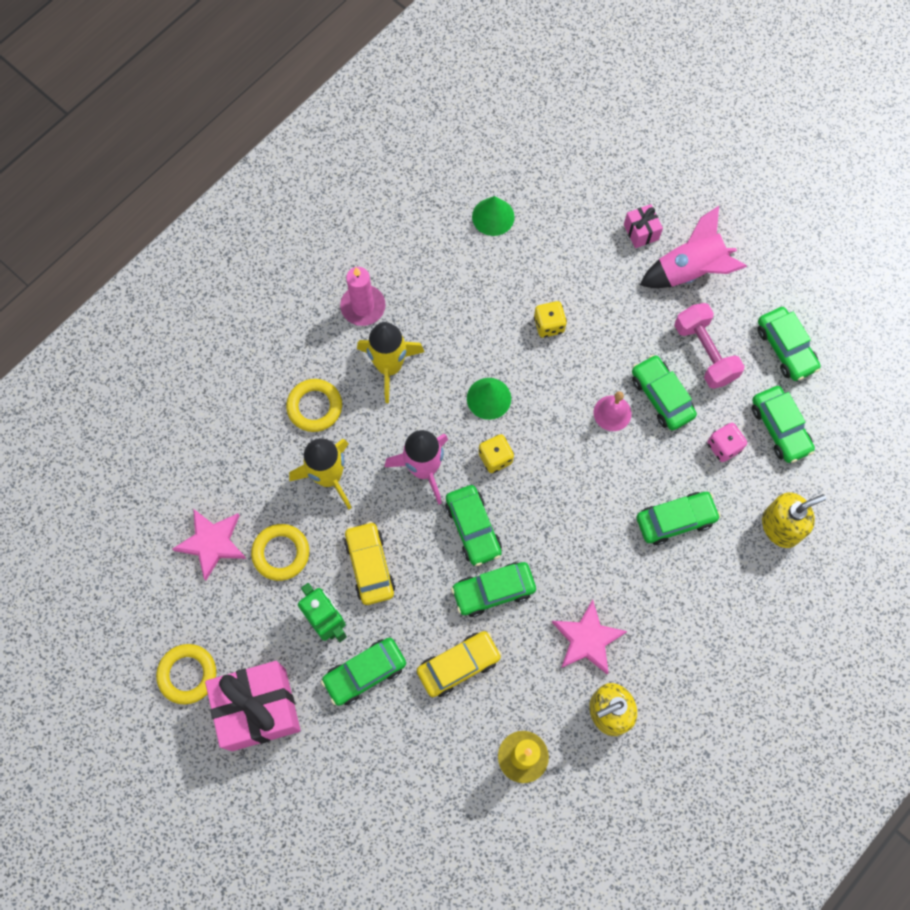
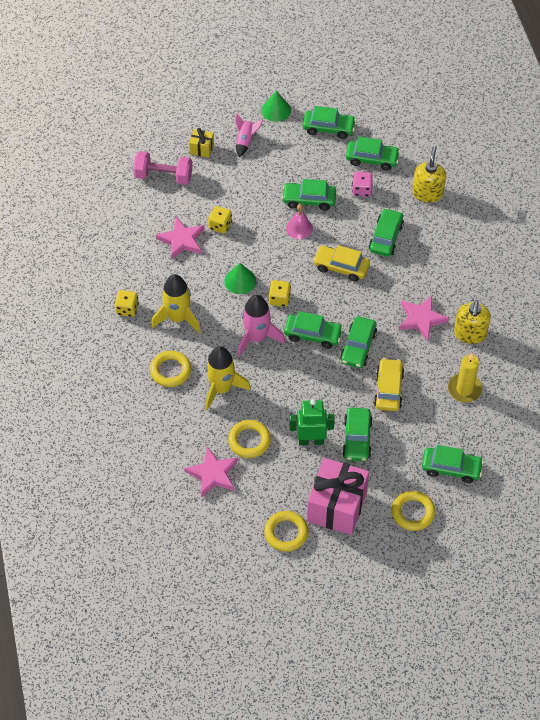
camera: 55 degrees left, 15 degrees down
pink candle [340,267,385,326] -> yellow dice [115,290,139,317]
yellow car [344,521,395,605] -> yellow car moved to [313,245,370,282]
green cone [472,196,515,236] -> green cone moved to [261,91,291,122]
pink gift [624,204,663,248] -> yellow gift [189,128,214,158]
pink rocket [640,206,747,288] -> pink rocket [235,113,263,157], size x0.59
pink dumbbell [674,303,745,389] -> pink dumbbell moved to [133,151,193,185]
none -> pink star [156,217,204,260]
none -> yellow ring [392,491,435,531]
none -> green car [422,445,484,483]

